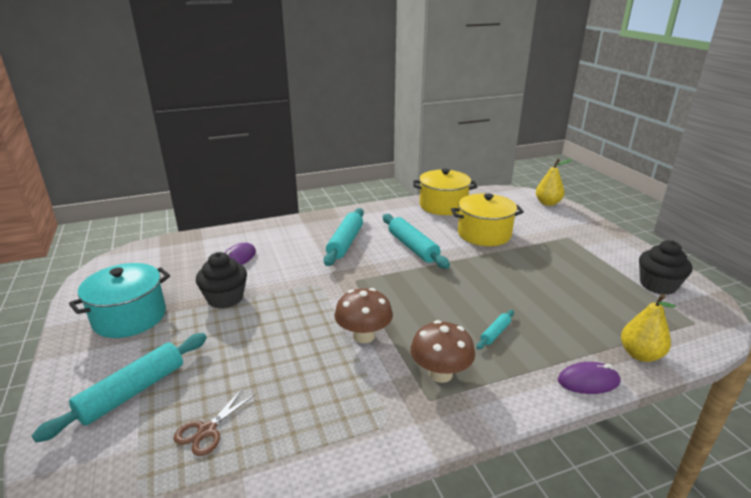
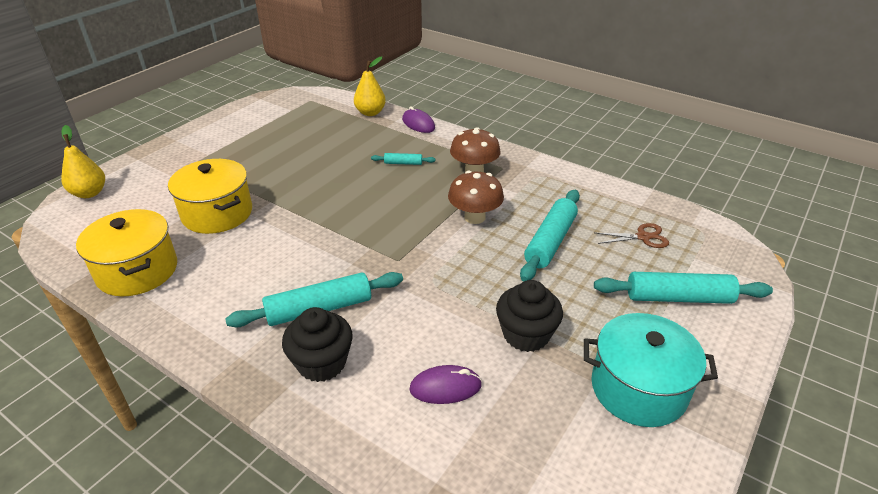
camera: 125 degrees left, 10 degrees up
turquoise rolling pin [383,214,450,269] -> turquoise rolling pin moved to [520,190,580,282]
black cupcake [639,240,692,295] -> black cupcake moved to [282,307,353,382]

